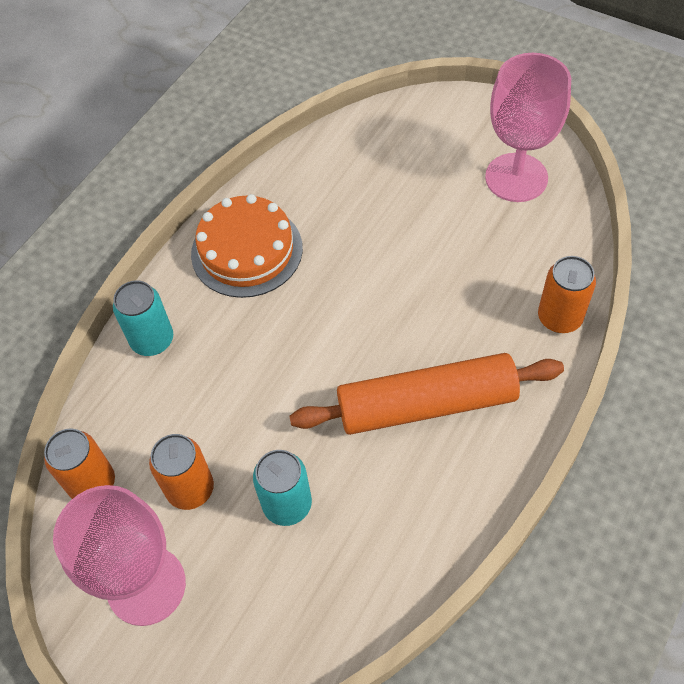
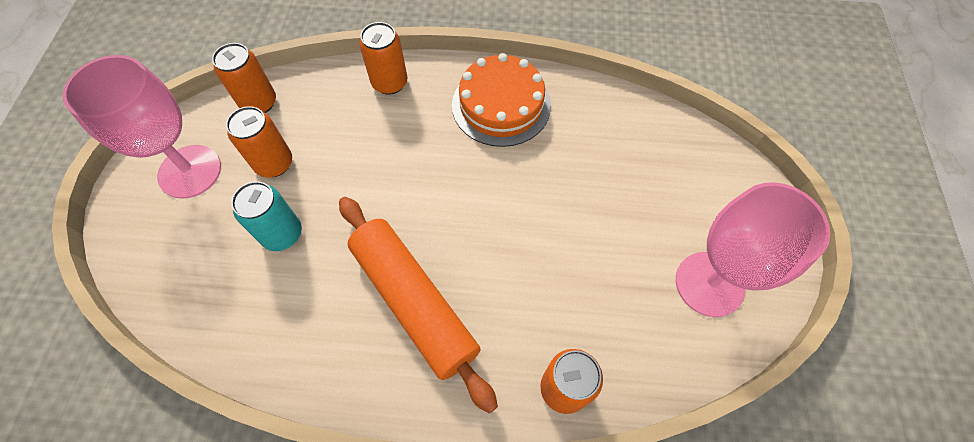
camera: 60 degrees right, 5 degrees up
turquoise can [113,281,173,356] -> orange can [359,22,408,95]

